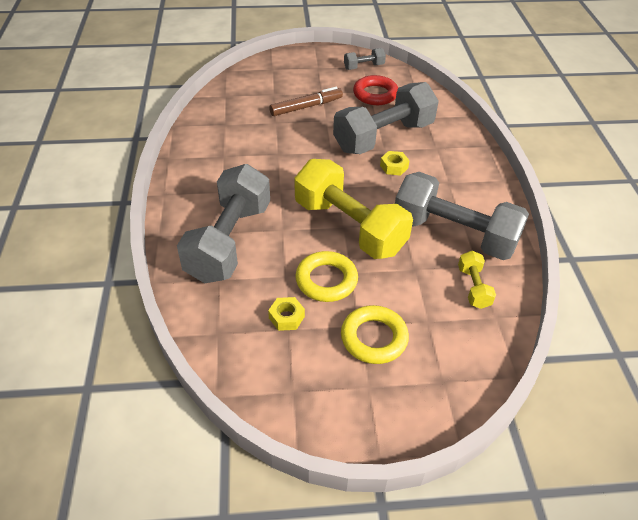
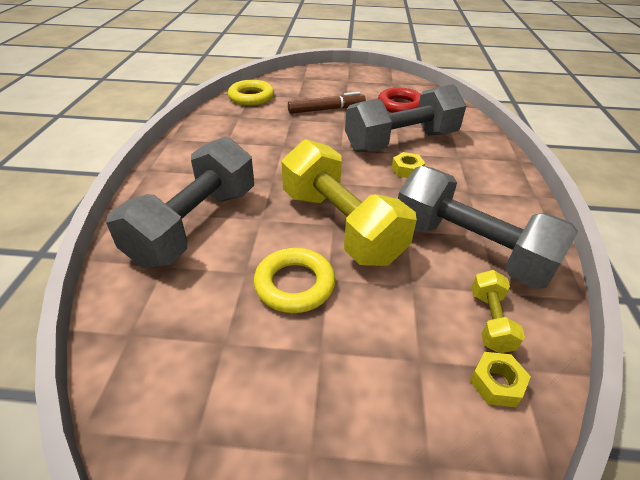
camera: 10 degrees right, 5 degrees down
yellow nut [268,297,305,331] -> yellow nut moved to [470,352,531,407]
yellow ring [341,305,409,364] -> yellow ring moved to [228,80,274,106]
grey dumbbell [344,48,386,70] -> none

